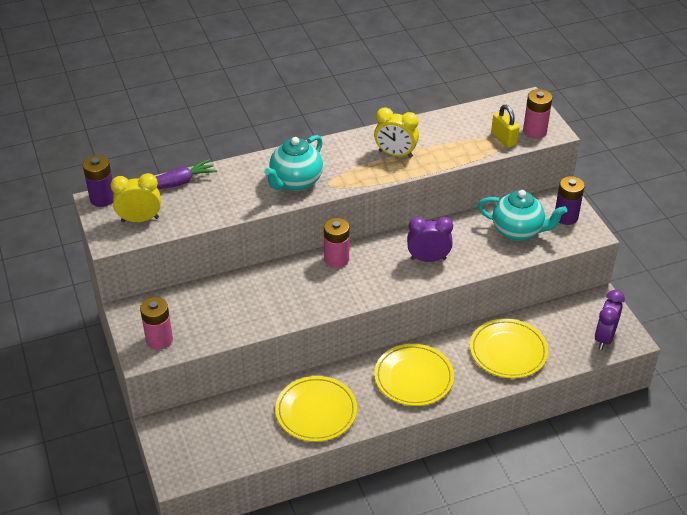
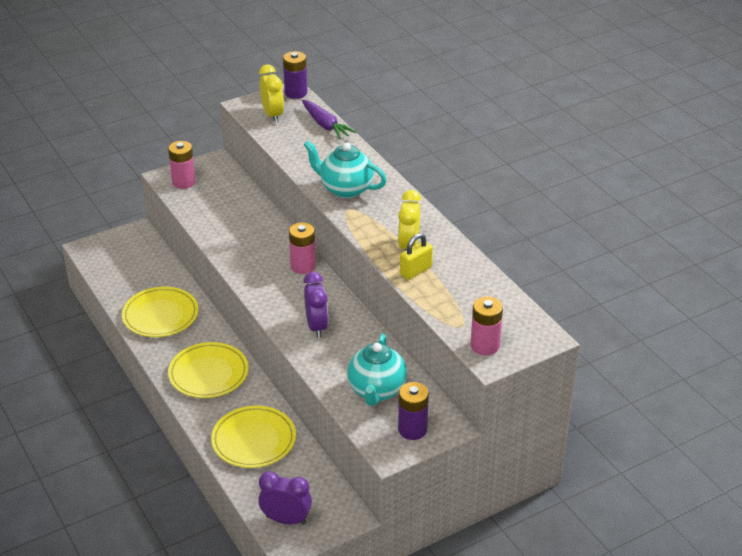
camera: 80 degrees right, 5 degrees down
yellow padlock [491,105,520,148] -> yellow padlock moved to [400,233,433,280]

